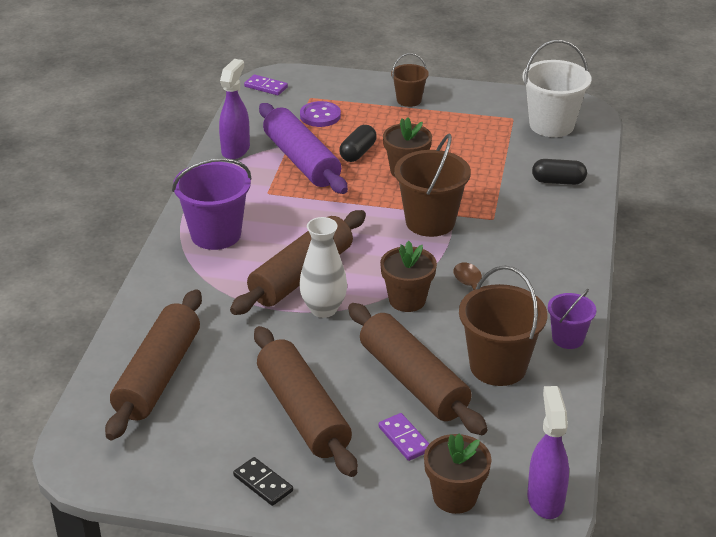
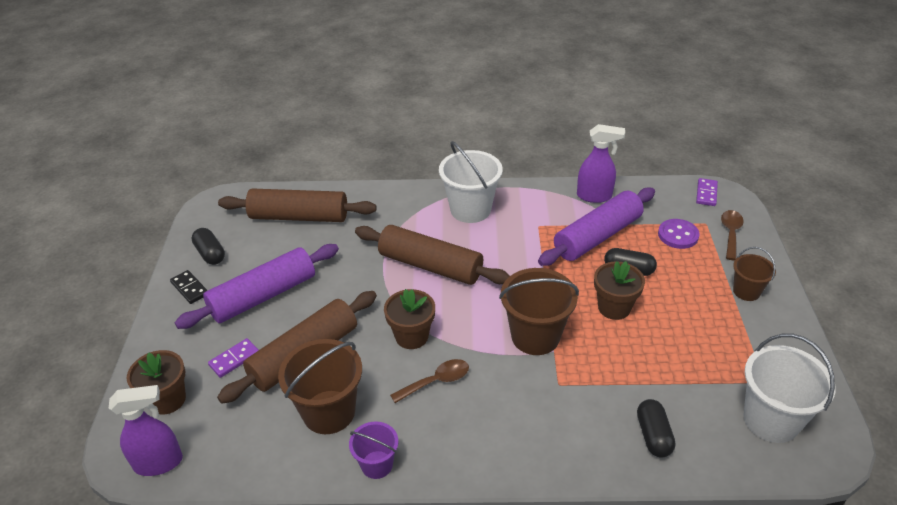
camera: 80 degrees right, 5 degrees up
purple bucket [172,158,251,250] -> white bucket [439,141,503,223]
black domino [233,457,293,506] -> black domino turned 75 degrees counterclockwise [170,270,208,304]
brown rolling pin [254,326,358,477] -> purple rolling pin [174,244,339,329]
white vase [299,217,347,318] -> none
none -> black capsule [192,228,225,265]
none -> brown spoon [721,210,744,260]

